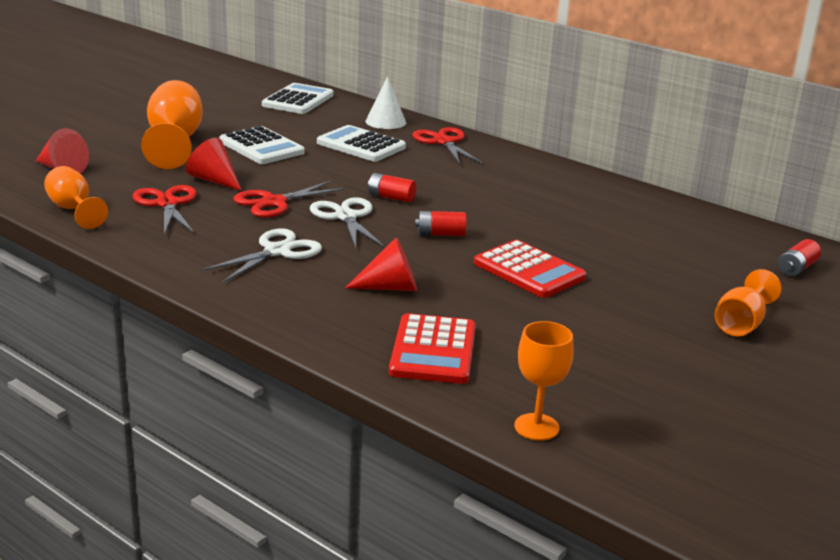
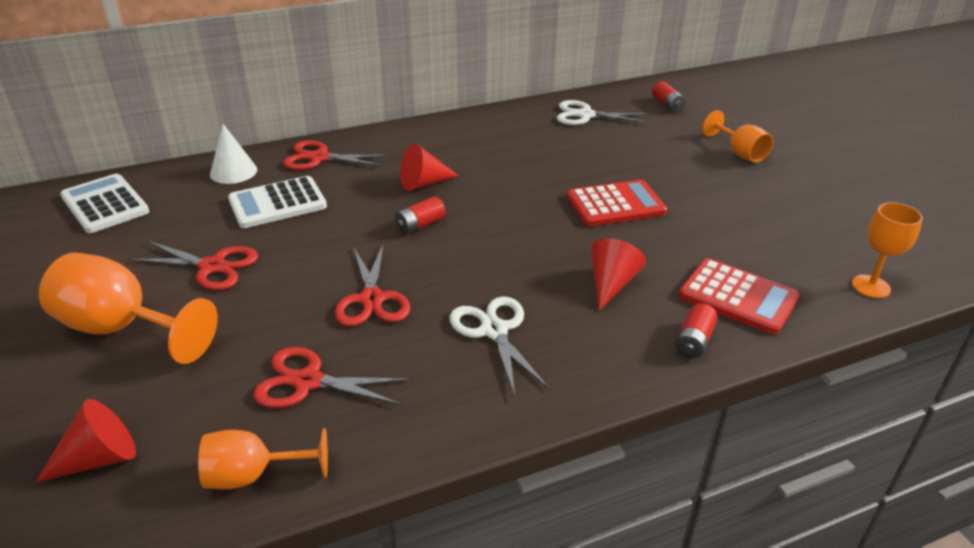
camera: 60 degrees left, 10 degrees up
red cone [186,138,242,191] -> red cone moved to [400,143,459,191]
white calculator [219,126,305,164] -> red scissors [129,241,258,290]
white scissors [310,197,385,248] -> white scissors moved to [557,100,650,125]
red battery [415,211,466,236] -> red battery moved to [675,303,718,359]

